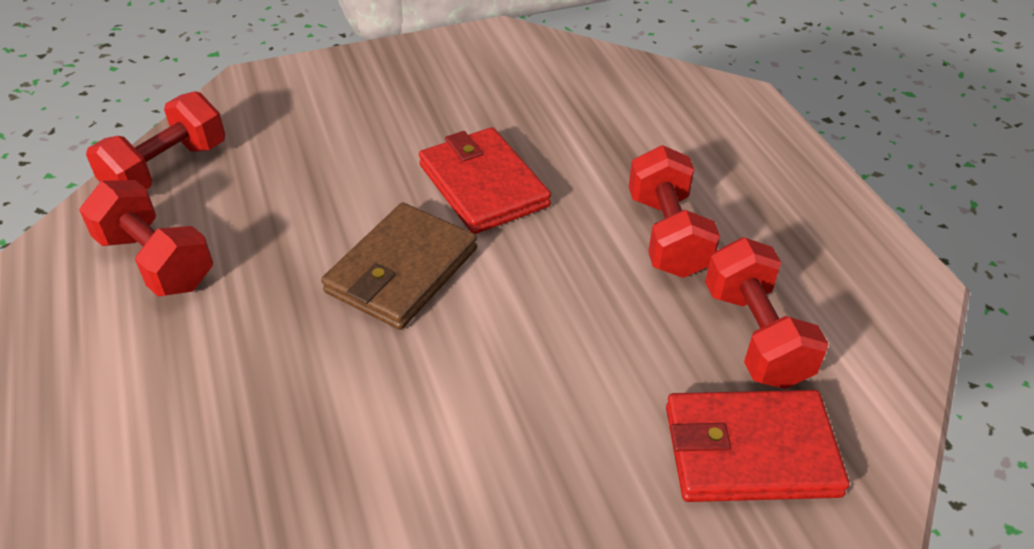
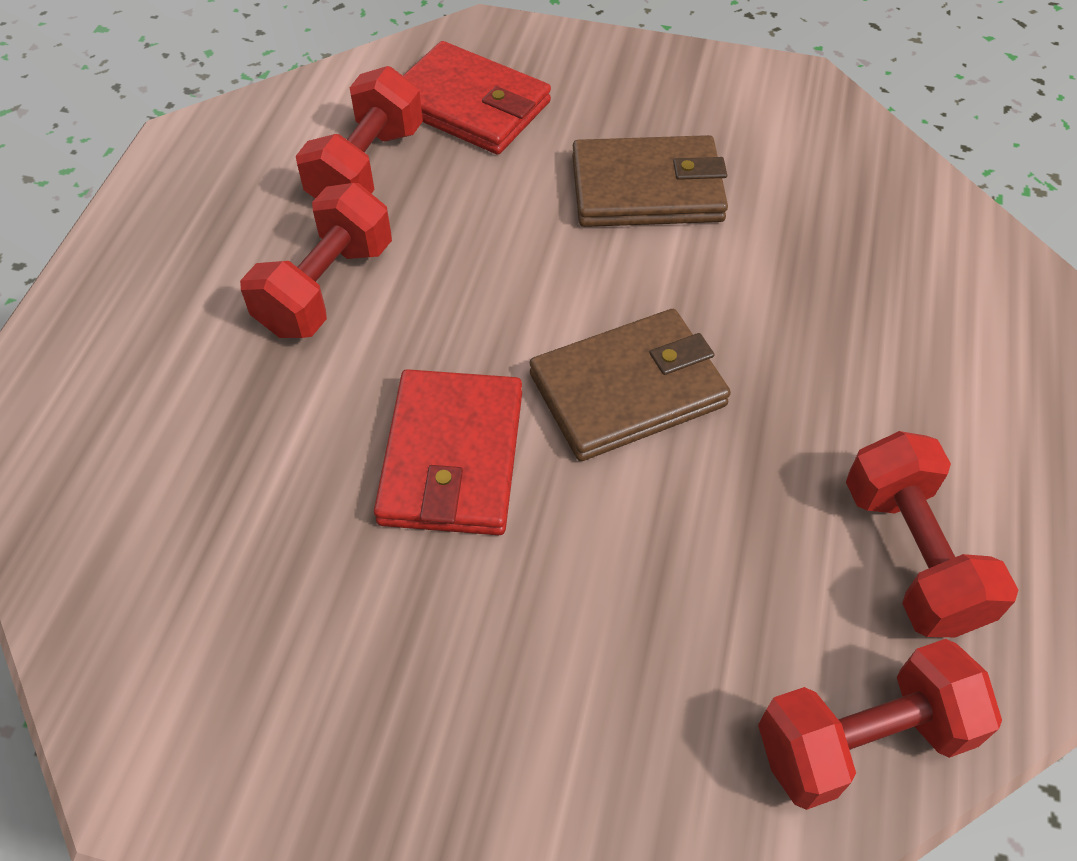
camera: 145 degrees left, 10 degrees up
none -> brown wallet [572,135,728,227]

